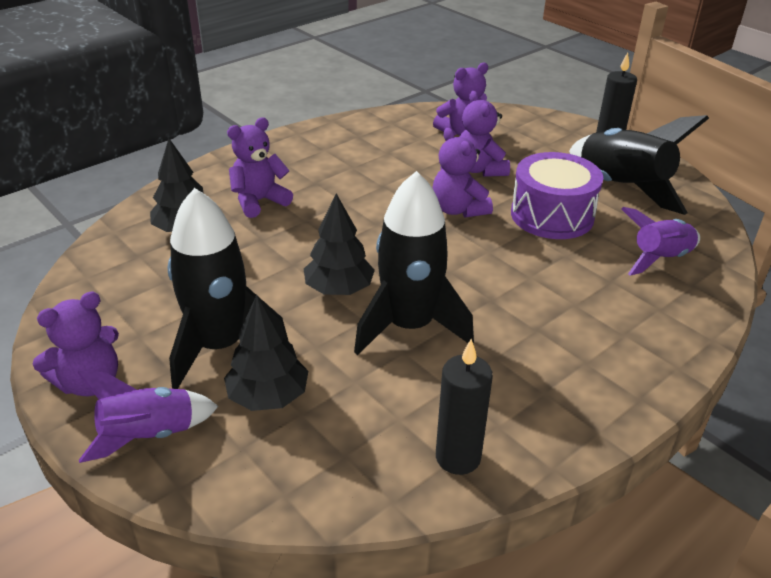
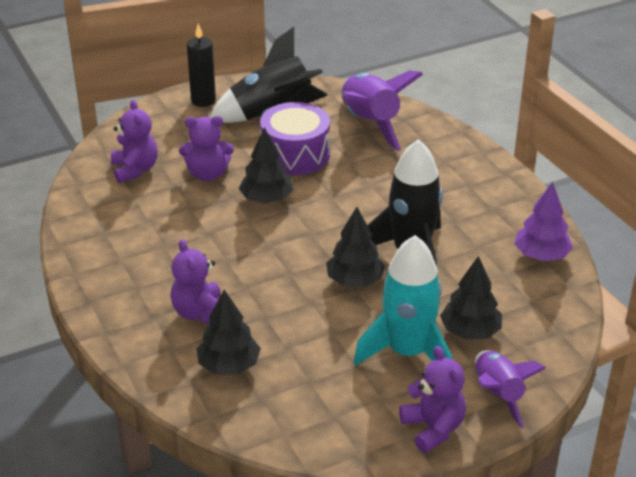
camera: 75 degrees left, 0 degrees up
black rocket [167,188,289,389] -> turquoise rocket [353,235,452,365]
purple teddy bear [432,128,493,218] -> black tree [239,127,293,203]
black candle [436,339,493,475] -> purple tree [514,182,573,261]
purple rocket [621,207,700,276] -> purple rocket [342,70,423,151], size x1.58

